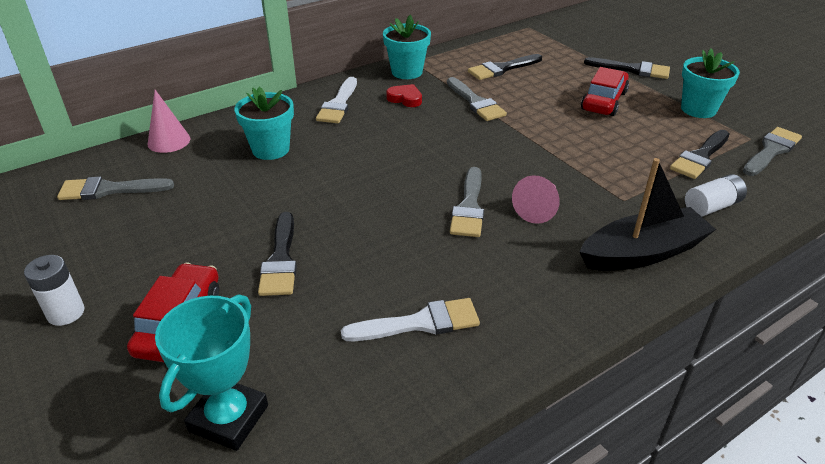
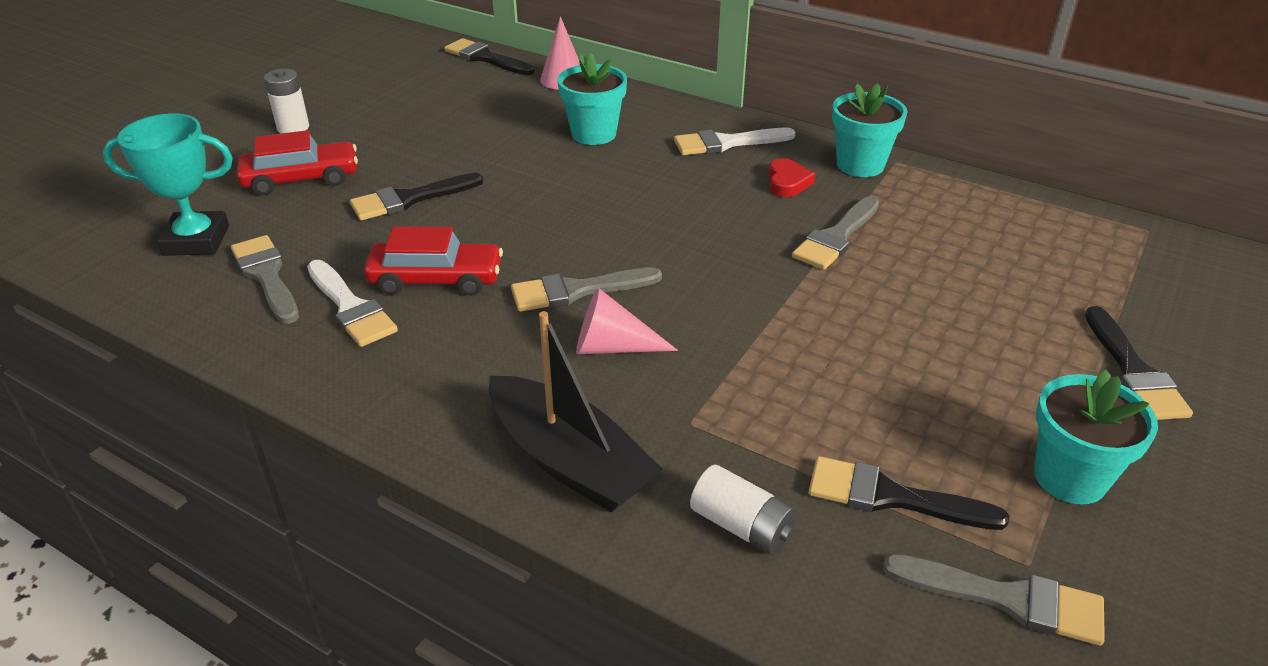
camera: 65 degrees right, 0 degrees up
grey brush [57,177,174,200] -> grey brush moved to [231,235,299,324]
black brush [468,54,542,80] -> black brush moved to [444,38,534,75]
red car [581,67,629,116] -> red car moved to [364,226,503,296]

